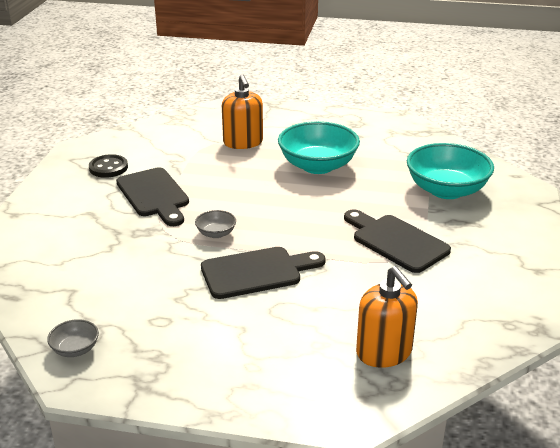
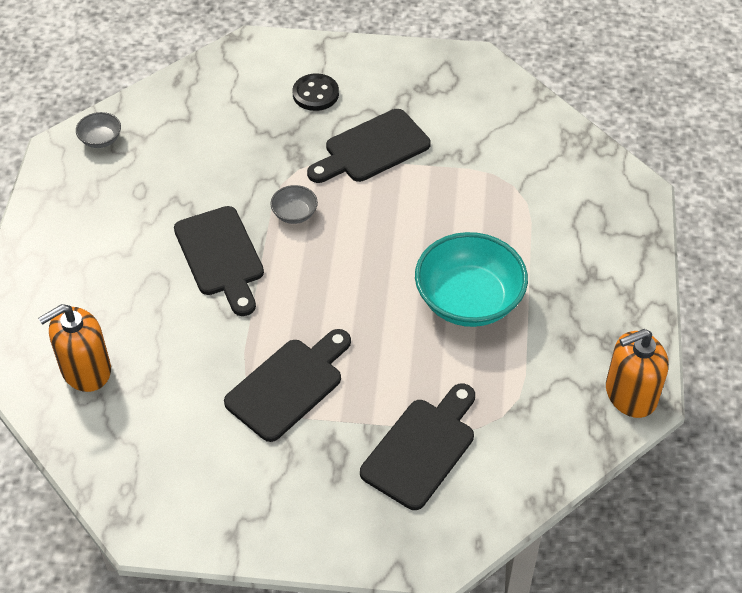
camera: 85 degrees right, 20 degrees up
black button [89,154,128,178] -> black button moved to [293,73,339,111]
orange soap dispenser [222,74,263,149] -> orange soap dispenser moved to [606,329,669,418]
turquoise bowl [407,143,494,199] -> black cutting board [360,384,475,510]

